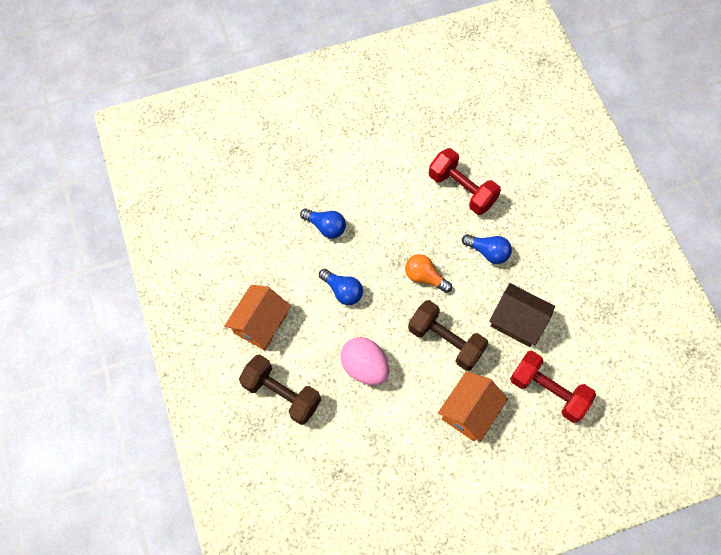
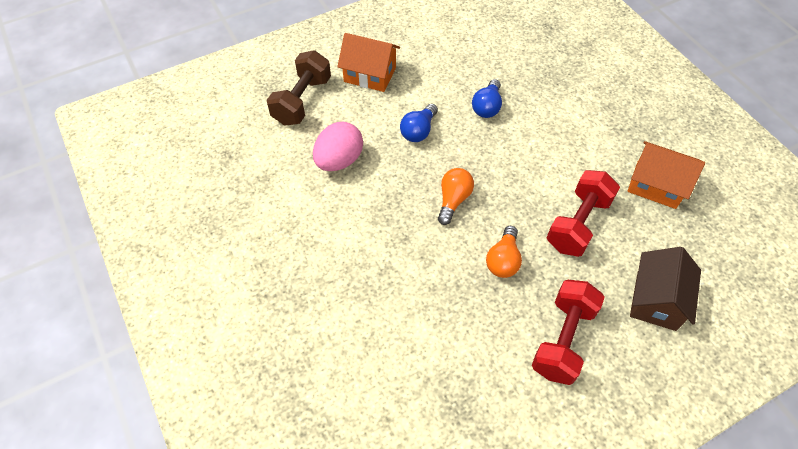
camera: 80 degrees right, 10 degrees down
brown dumbbell [408,300,488,371] -> none
orange house [438,371,508,442] -> orange house moved to [627,141,705,209]
blue light bulb [462,234,512,264] -> orange light bulb [486,226,522,278]
brown house [489,283,555,347] -> brown house moved to [630,247,701,331]
red dumbbell [510,351,596,423] -> red dumbbell moved to [532,280,605,385]

